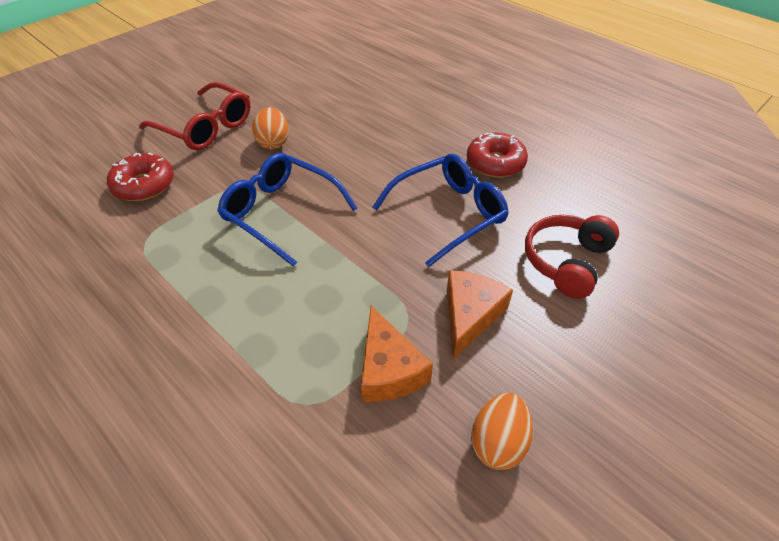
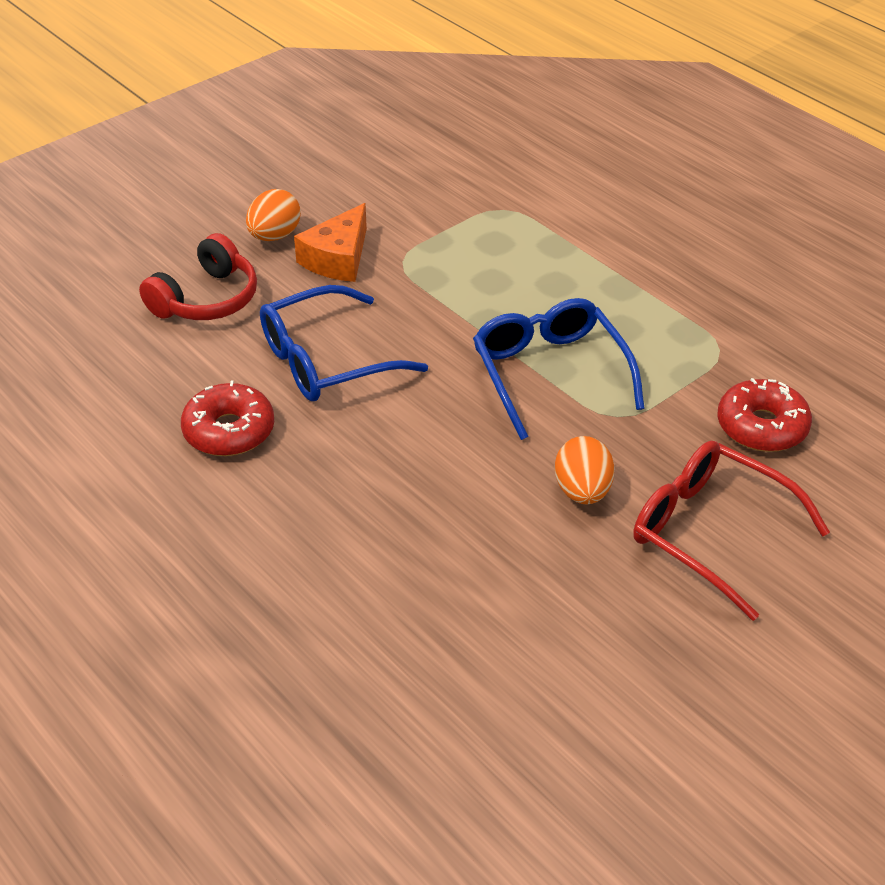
camera: 175 degrees left, 5 degrees down
blue glasses [217,153,357,267] -> blue glasses turned 150 degrees counterclockwise [473,298,645,440]
orange cheese [361,306,433,402] -> none
orange egg [471,393,533,470] -> orange egg moved to [246,189,301,241]

